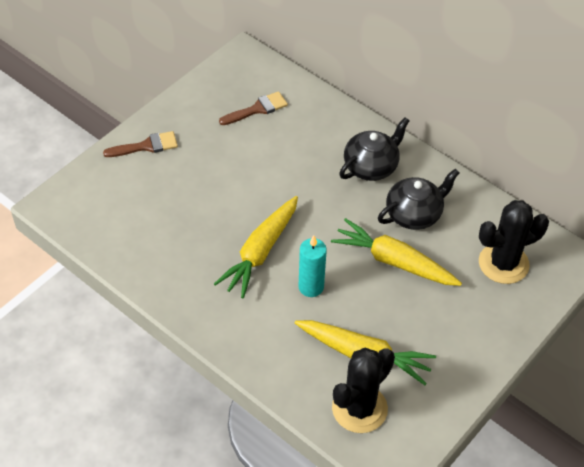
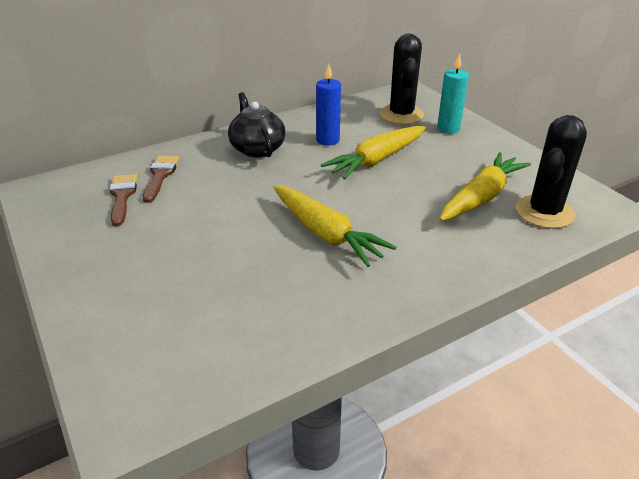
camera: 70 degrees left, 15 degrees down
brown brush [103,131,178,157] -> brown brush moved to [143,155,180,203]
turquoise candle [299,235,327,297] -> turquoise candle moved to [437,54,469,134]
black cactus [332,348,395,433] -> black cactus turned 60 degrees clockwise [516,115,587,229]
black teapot [378,168,459,230] -> blue candle [316,64,341,146]

